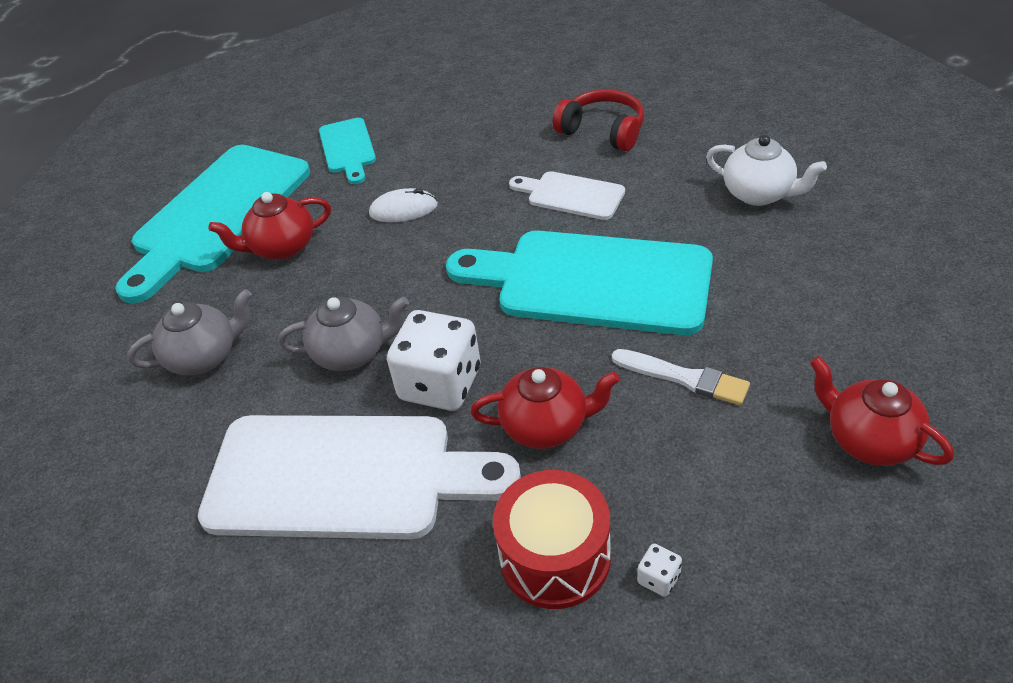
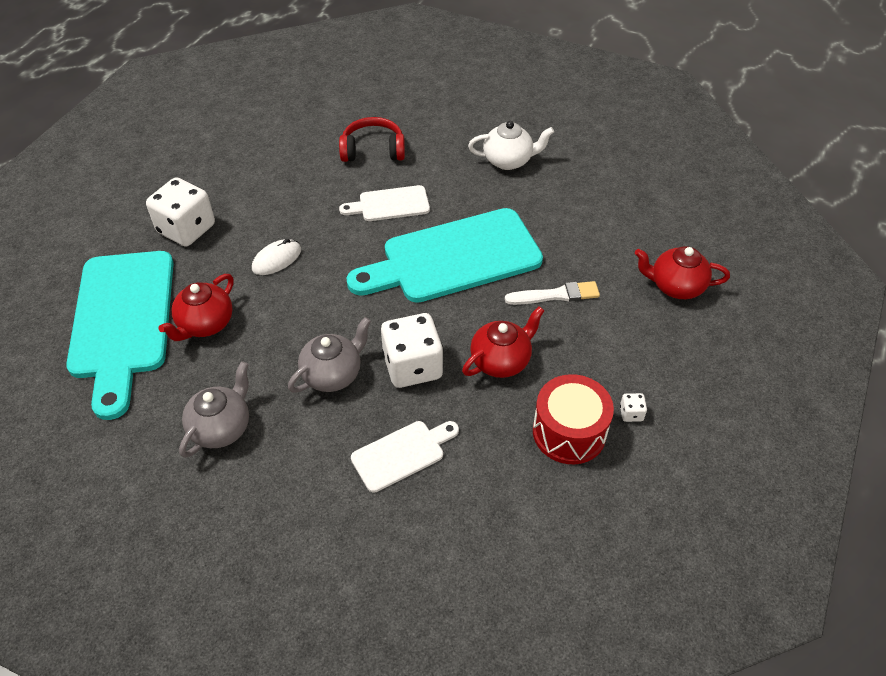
camera: 40 degrees left, 5 degrees up
white cutting board [198,415,521,539] -> white cutting board [351,421,459,493], size x0.49
turquoise cutting board [319,118,376,184] -> white dice [146,177,215,247]

